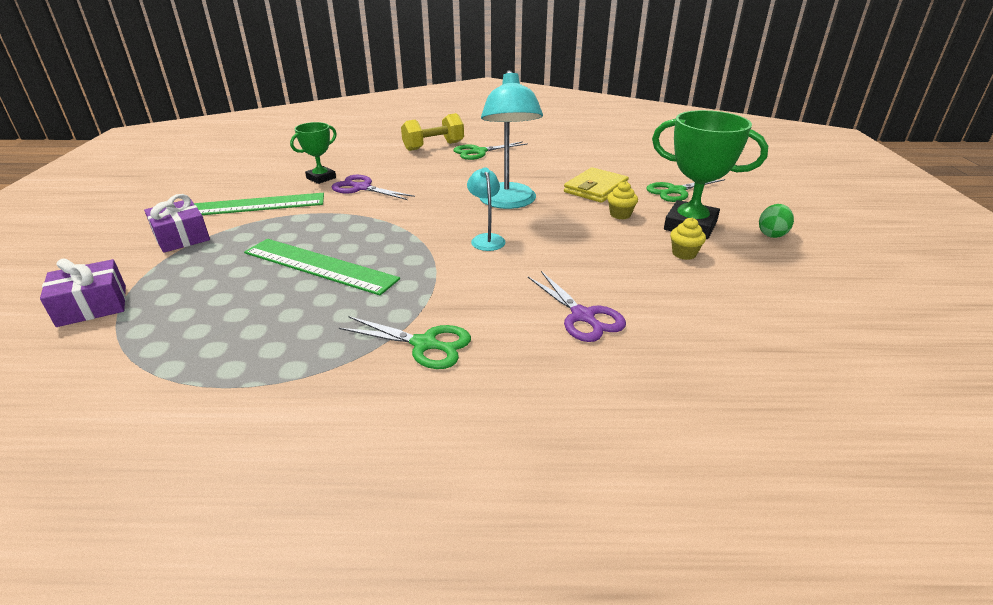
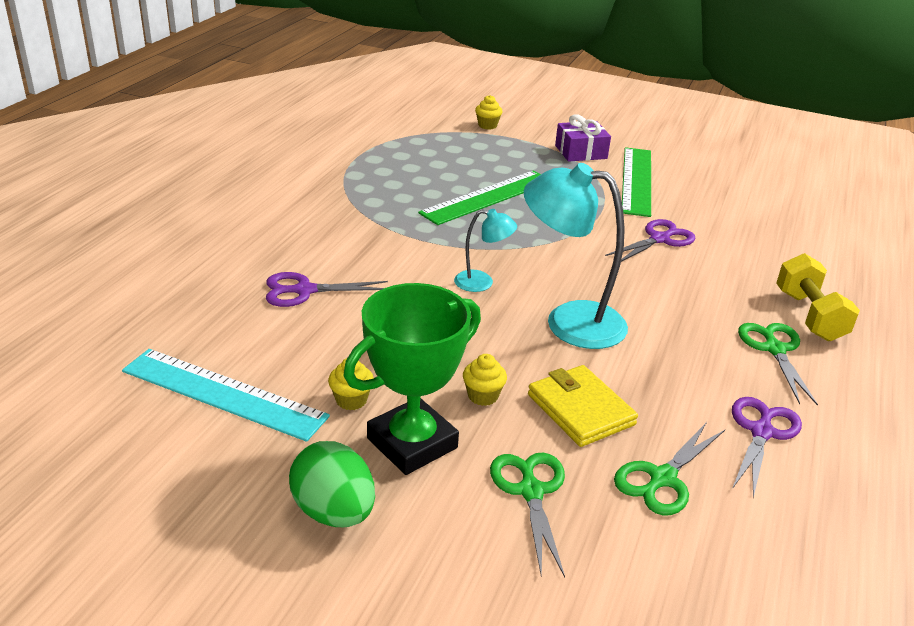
camera: 110 degrees right, 0 degrees up
purple gift [40,258,126,327] -> yellow cupcake [475,95,503,130]
green trophy [290,122,337,184] -> none
green scissors [339,316,471,369] -> green scissors moved to [614,422,725,515]
green egg [759,204,794,238] -> green egg [289,441,375,527], size x1.52
none -> turquoise ruler [122,349,330,442]
none -> purple scissors [732,397,802,498]

